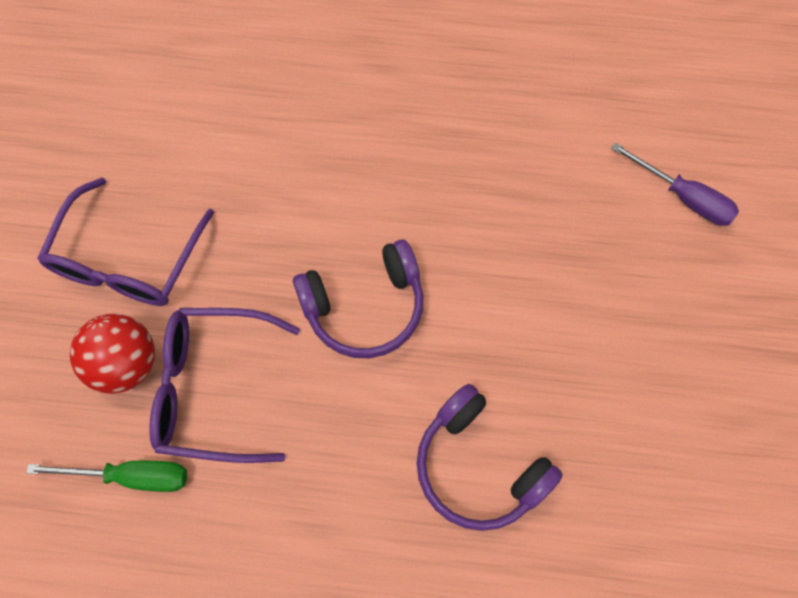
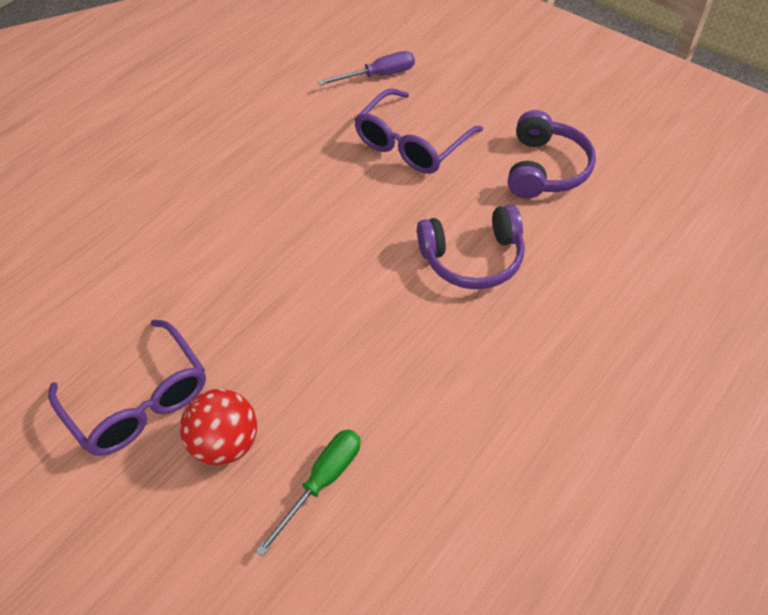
camera: 55 degrees left, 15 degrees down
purple glasses [149,308,300,463] -> purple glasses moved to [354,89,483,174]
purple headphones [293,239,423,358] -> purple headphones moved to [508,110,596,199]

